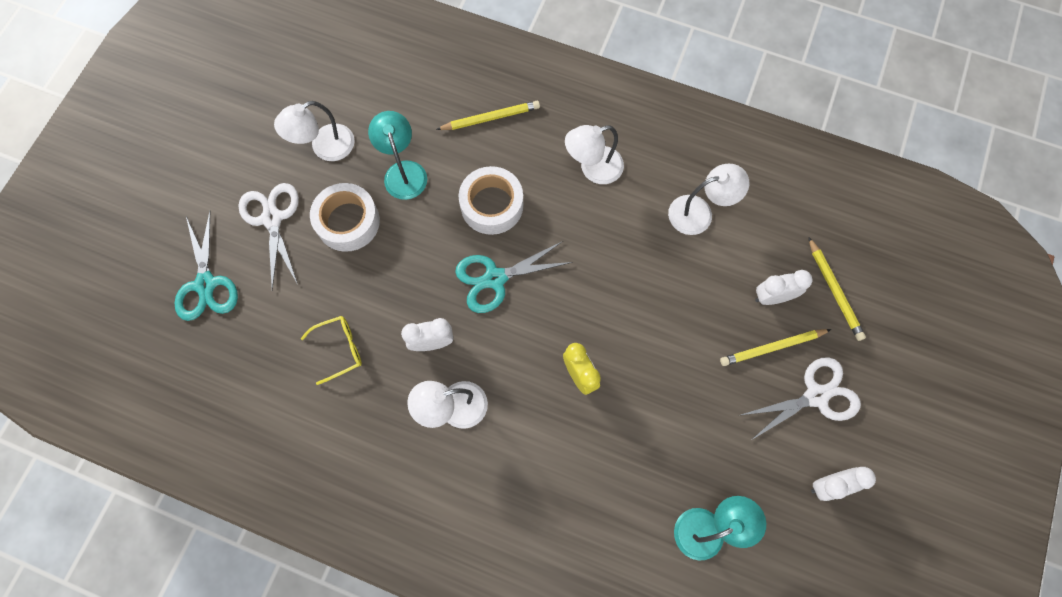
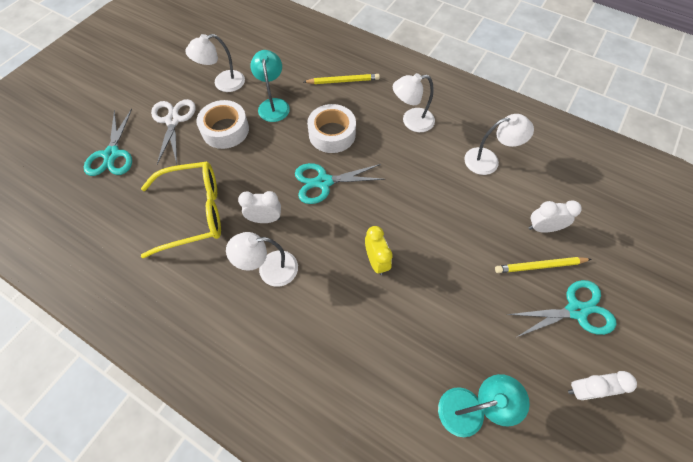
camera: 10 degrees right, 10 degrees down
yellow glasses [301,316,362,385] -> yellow glasses [141,161,221,258], size x1.99
white scissors [741,357,861,441] -> turquoise scissors [506,280,616,338]
yellow pencil [808,237,866,341] -> none

